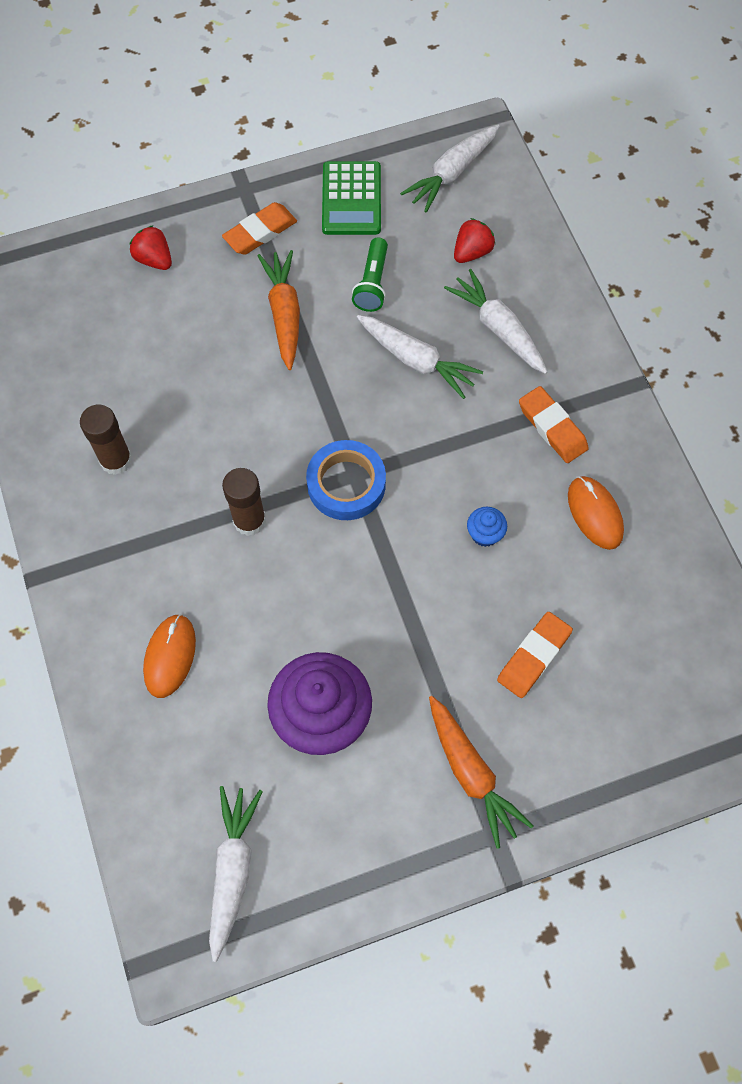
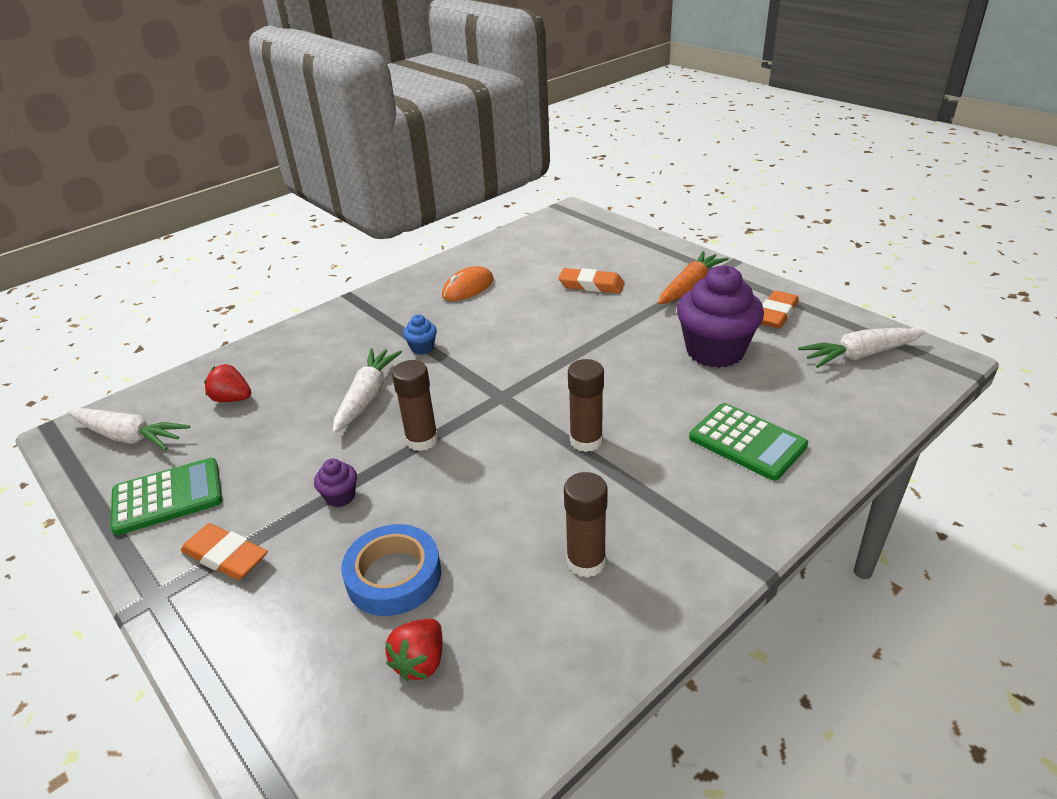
camera: 110 degrees left, 30 degrees down
red strawberry [130,225,172,270] -> red strawberry moved to [385,619,443,681]
orange mouse [143,614,196,698] -> green calculator [689,403,808,481]
orange carrot [258,250,300,370] -> purple cupcake [314,459,357,507]
blue tape [306,440,386,520] -> blue tape moved to [341,524,441,616]
green flashlight [352,237,388,312] -> none
white carrot [444,269,547,374] -> none
blue cupcake [467,507,507,547] -> blue cupcake moved to [403,315,437,355]
orange eraser [519,386,589,463] -> orange eraser moved to [761,290,799,329]
none -> brown glue stick [392,360,438,451]

